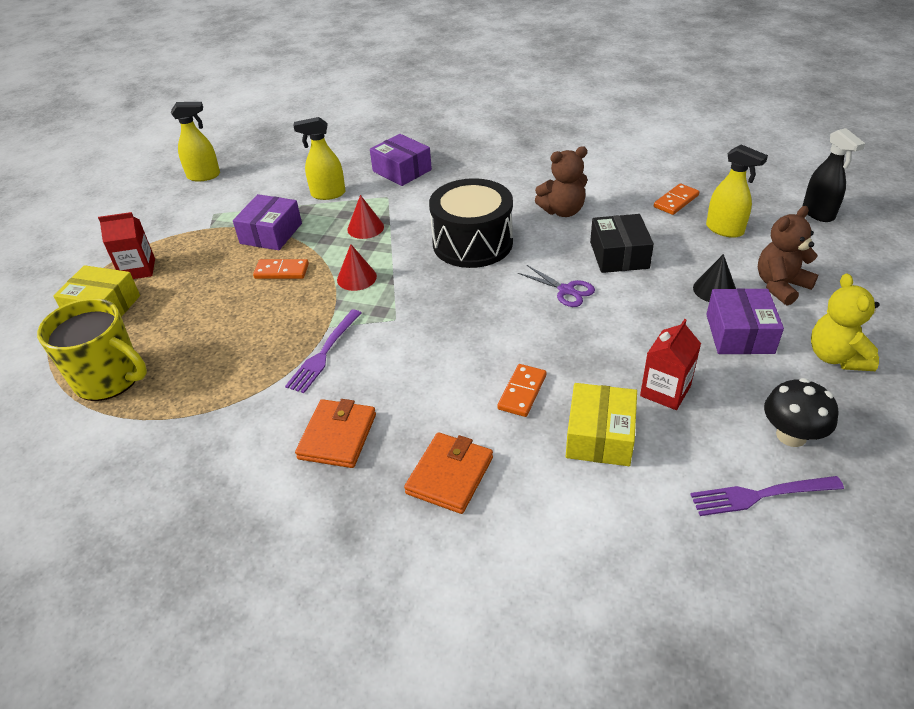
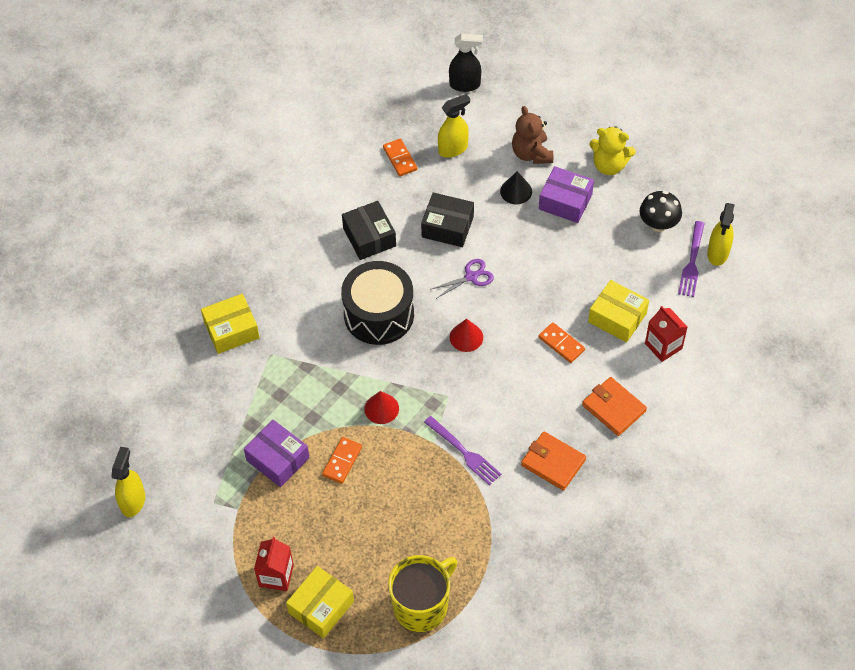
camera: 70 degrees left, 15 degrees up
yellow spray bottle [294,117,346,200] -> yellow spray bottle moved to [707,203,735,266]
red cone [347,195,384,239] -> red cone moved to [450,319,483,352]
purple box [370,134,432,186] -> yellow box [201,294,260,354]
brown teddy bear [535,146,588,217] -> black box [342,201,396,260]
red carton [640,319,701,410] -> red carton moved to [645,306,687,362]

